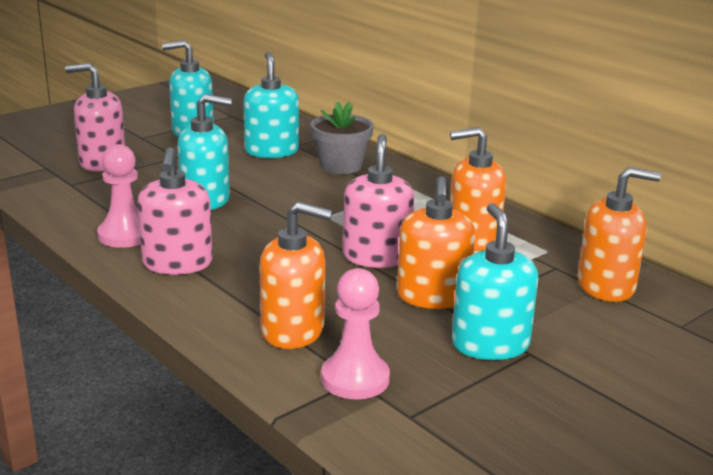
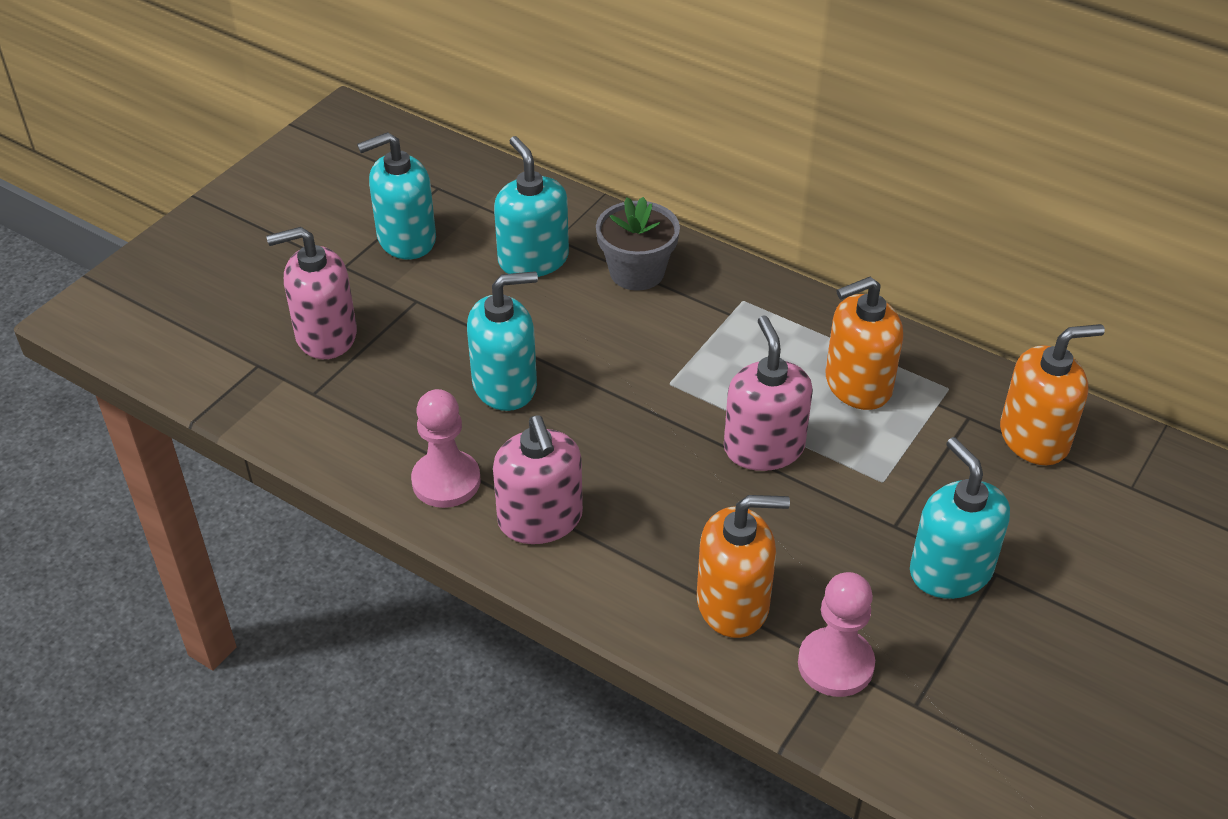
camera: 15 degrees left, 20 degrees up
orange soap dispenser [397,176,475,309] -> none

